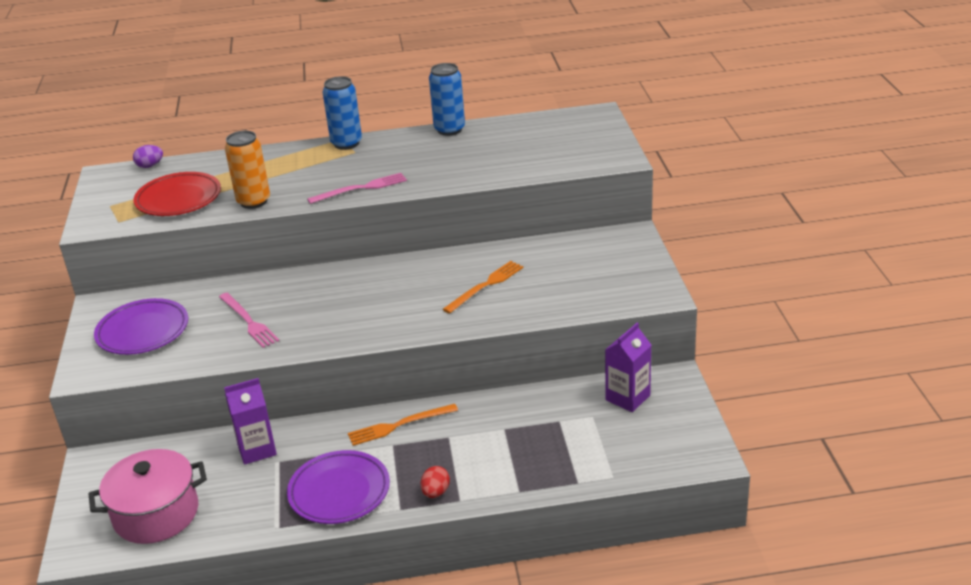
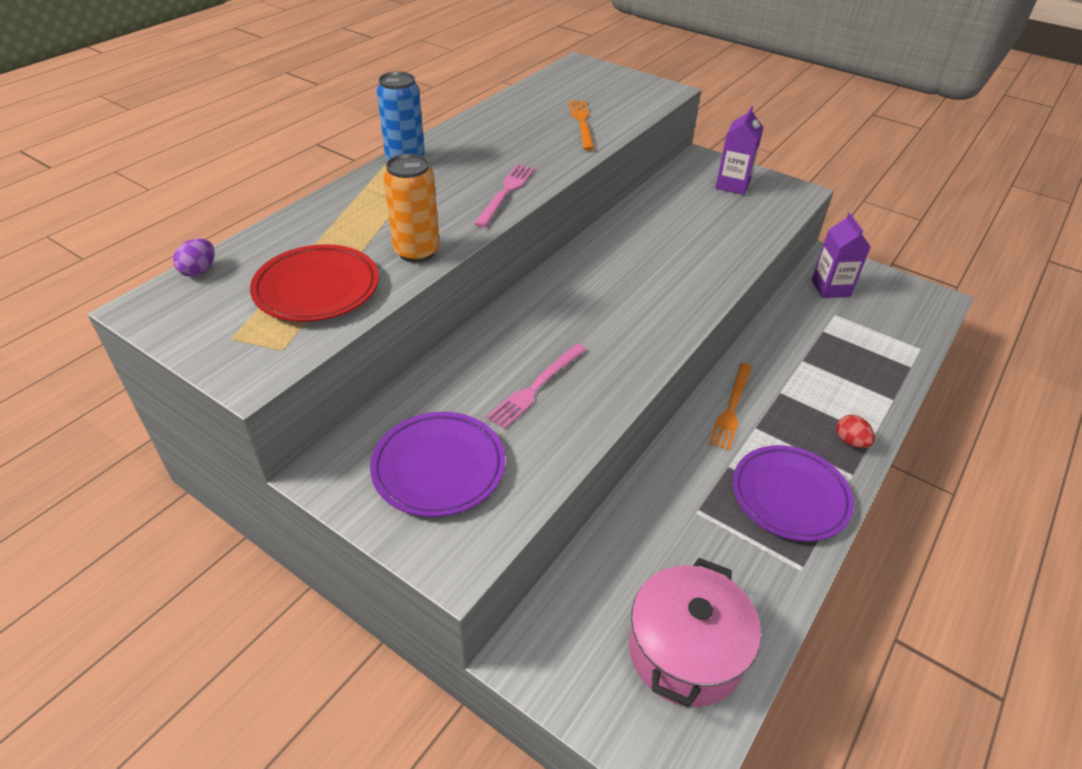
camera: 50 degrees left, 10 degrees up
pink fork [219,293,279,348] -> pink fork turned 120 degrees clockwise [486,344,586,429]
purple carton [224,378,277,465] -> purple carton moved to [715,106,764,195]
blue can [429,63,465,136] -> none
orange fork [443,261,524,313] -> orange fork moved to [569,100,595,151]

